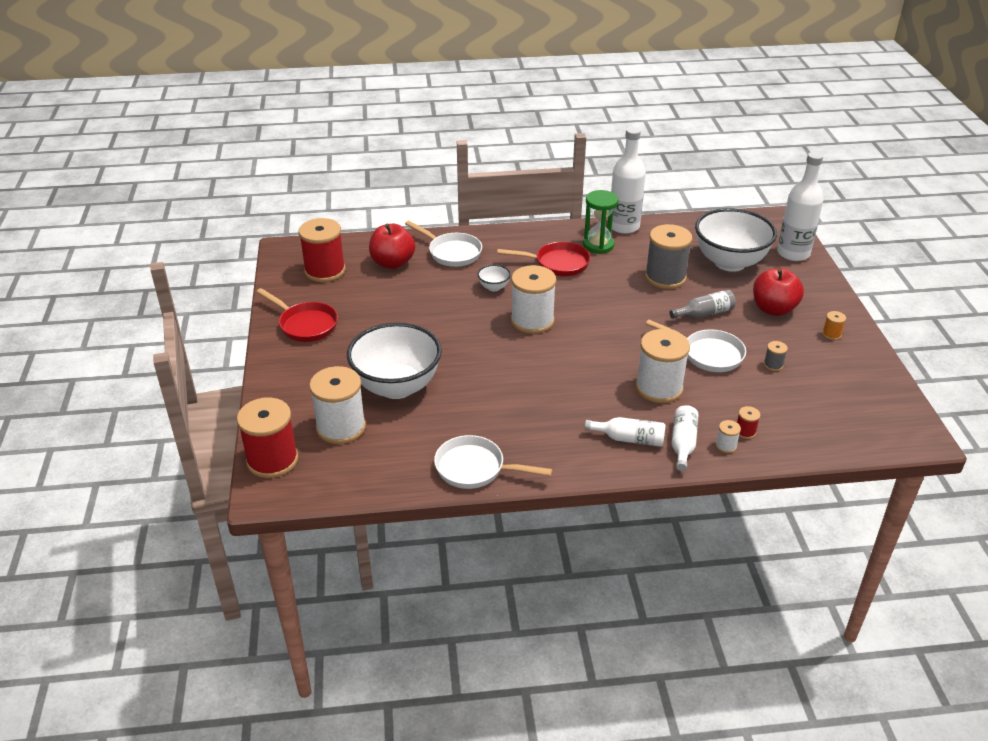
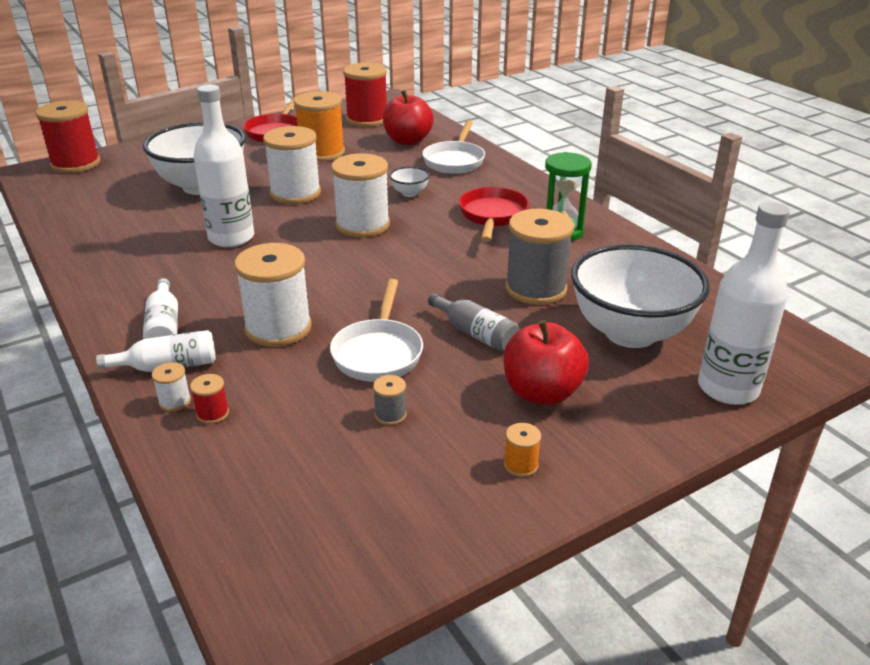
camera: 65 degrees right, 5 degrees down
white spool [309,366,366,444] -> white spool moved to [263,126,321,204]
white pan [434,435,553,489] -> none
red pan [497,242,591,276] -> red pan turned 150 degrees counterclockwise [459,187,529,242]
white bottle [611,127,646,234] -> white bottle moved to [194,84,254,247]
none -> orange spool [294,91,345,162]

